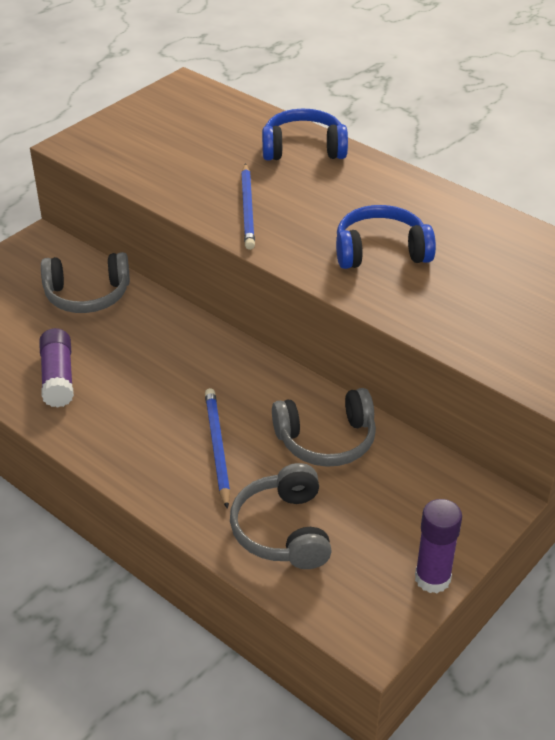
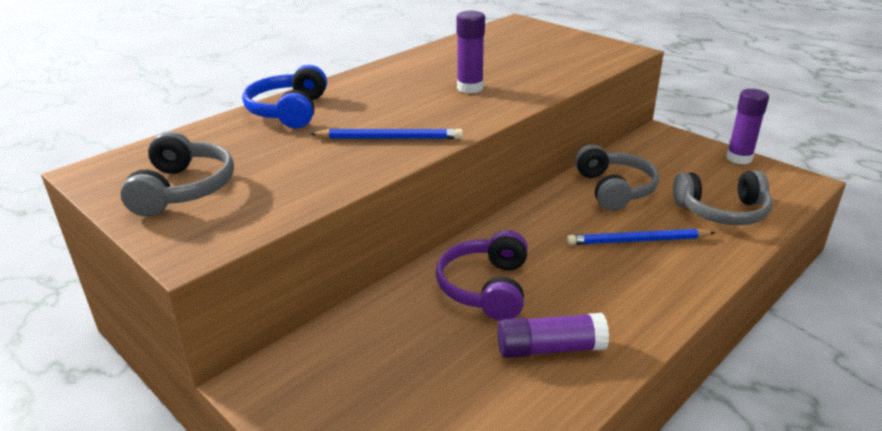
camera: 85 degrees left, 10 degrees down
grey headphones [41,252,130,313] -> grey headphones moved to [120,131,234,217]
blue headphones [336,205,436,269] -> purple glue stick [456,11,485,93]
none -> purple headphones [436,230,528,320]

